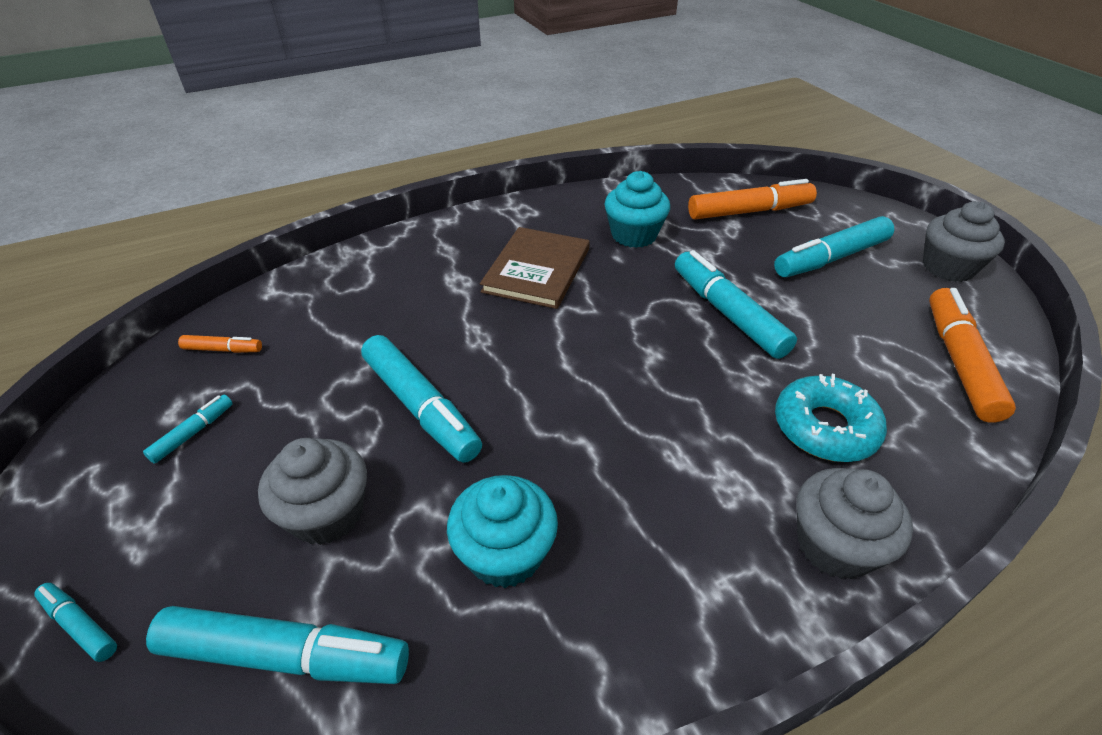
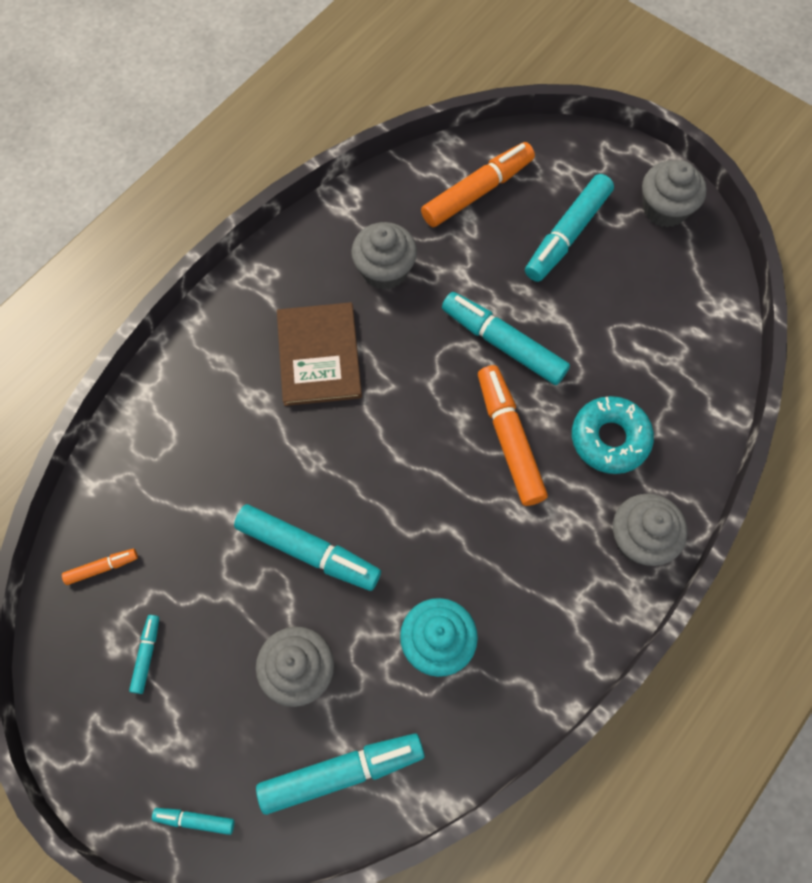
camera: 25 degrees left, 25 degrees up
turquoise cupcake [604,171,670,248] -> grey cupcake [351,222,417,290]
orange marker [929,288,1016,423] -> orange marker moved to [478,365,548,506]

